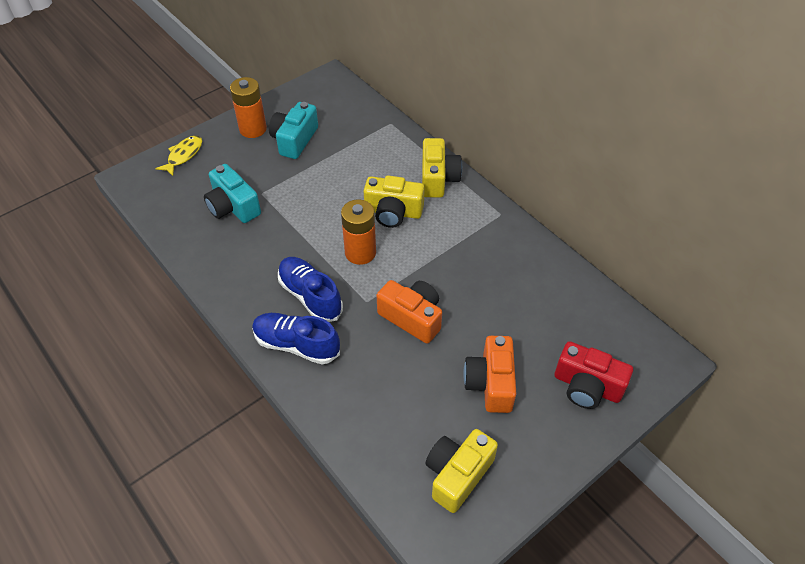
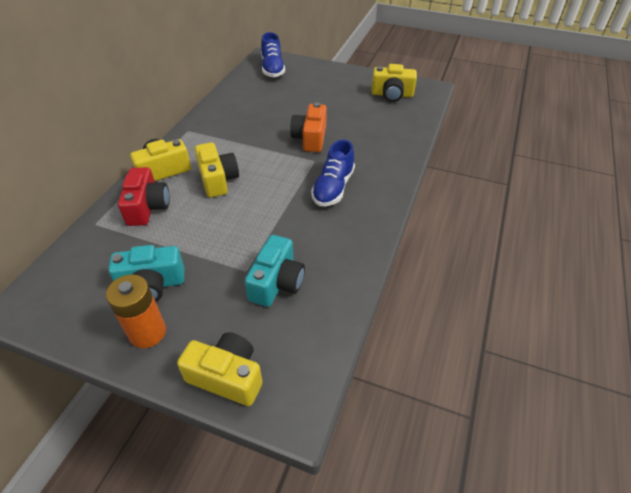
camera: 120 degrees left, 5 degrees down
yellow fish [155,135,202,176] -> yellow camera [177,332,262,406]
blue shoe [252,313,340,364] -> blue shoe moved to [261,32,285,77]
orange battery [341,199,376,265] -> none
orange camera [463,336,516,413] -> none
red camera [555,341,633,409] -> red camera moved to [118,167,170,226]

